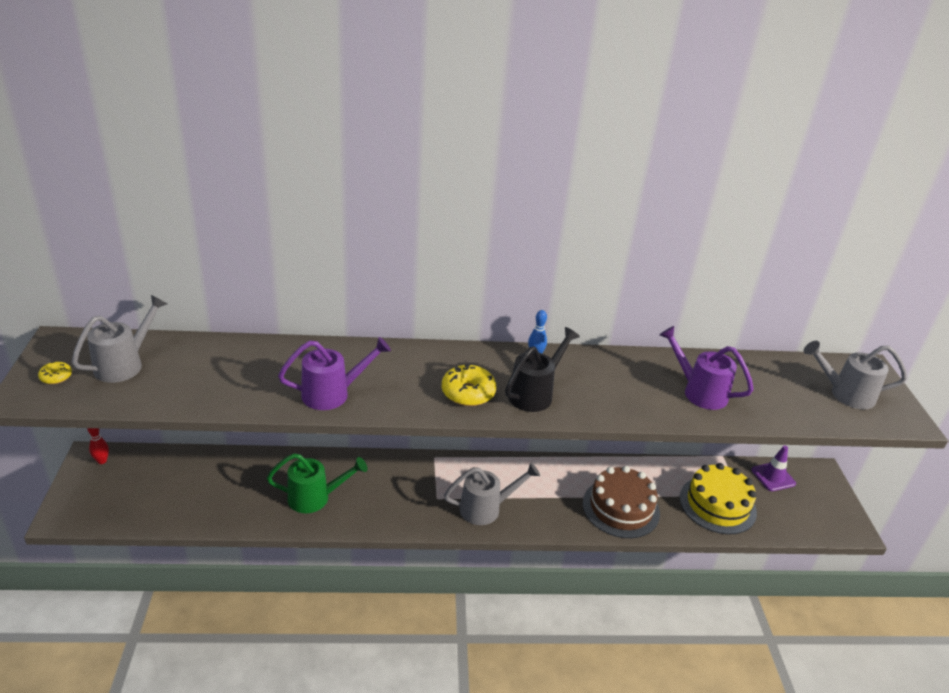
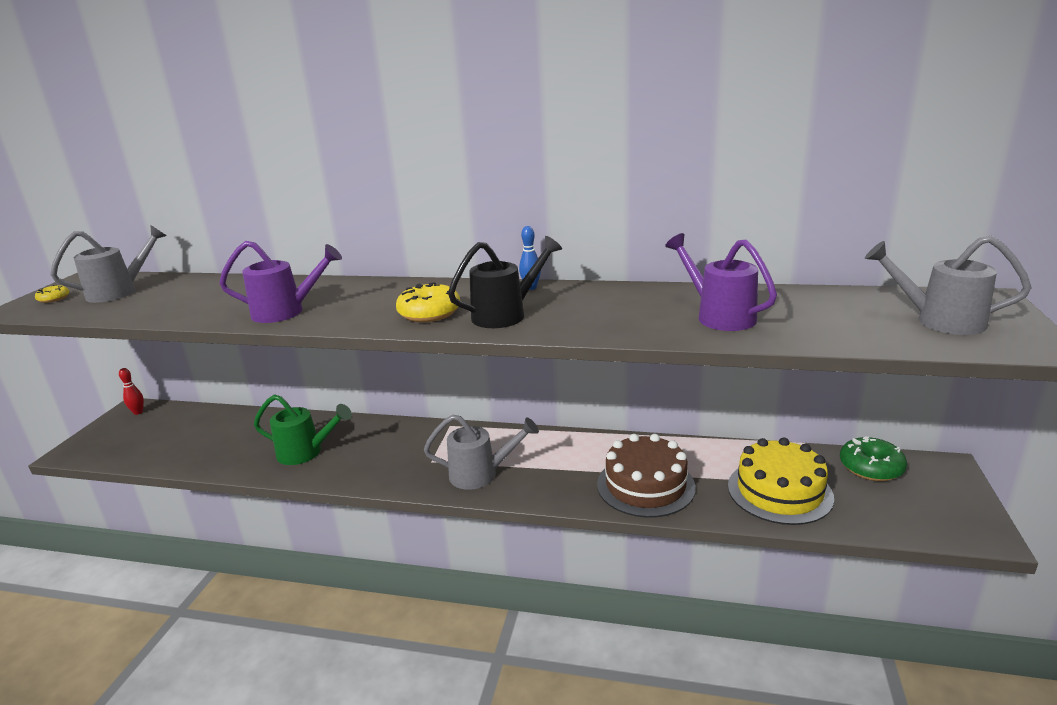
camera: 20 degrees right, 10 degrees down
purple traffic cone [751,446,796,491] -> green donut [840,436,907,481]

